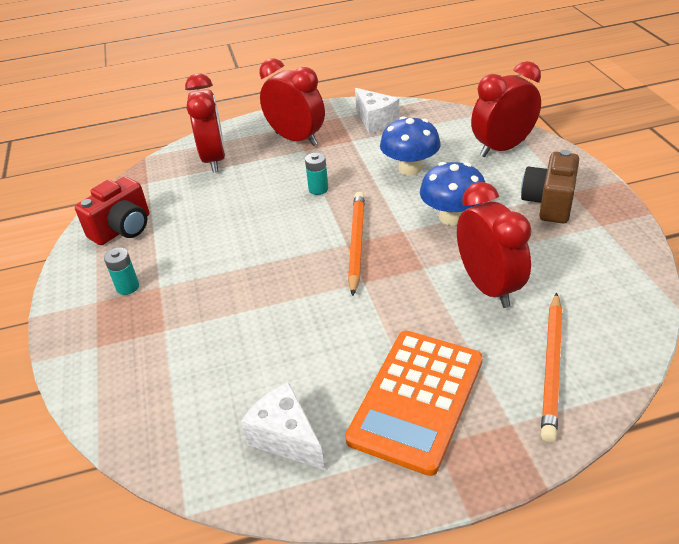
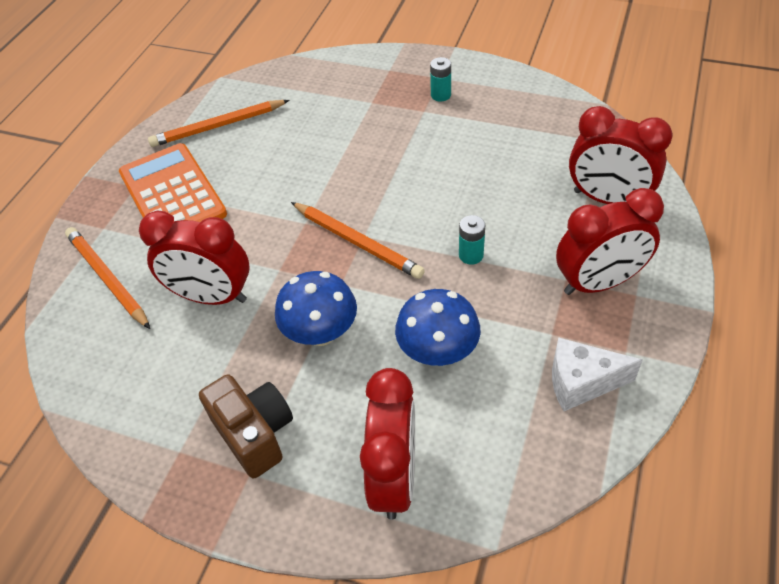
camera: 125 degrees right, 10 degrees up
red camera [75,177,149,245] -> none
white cheese [241,382,325,470] -> orange pencil [148,100,290,147]

